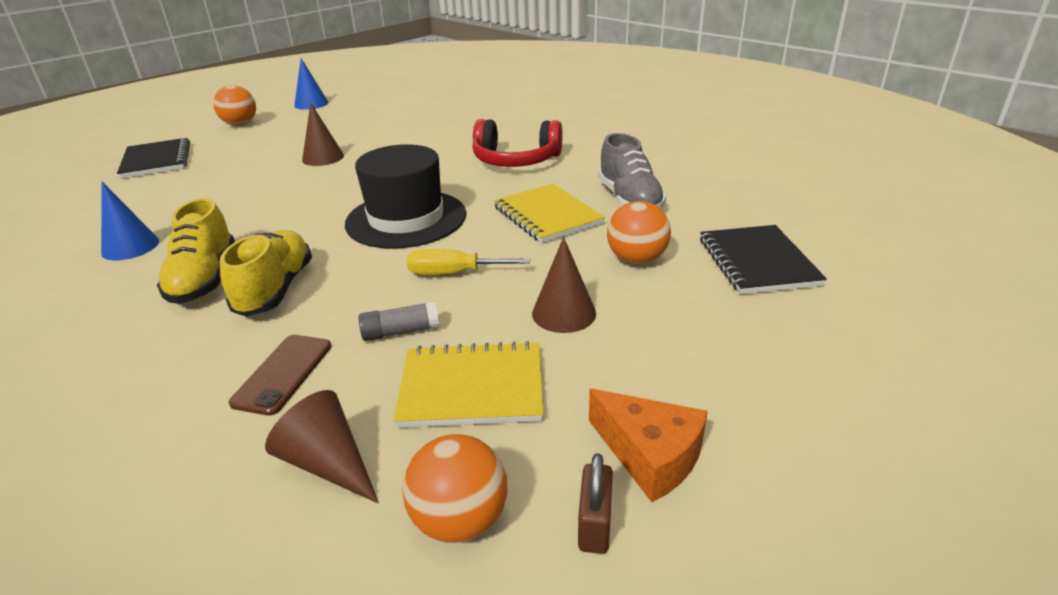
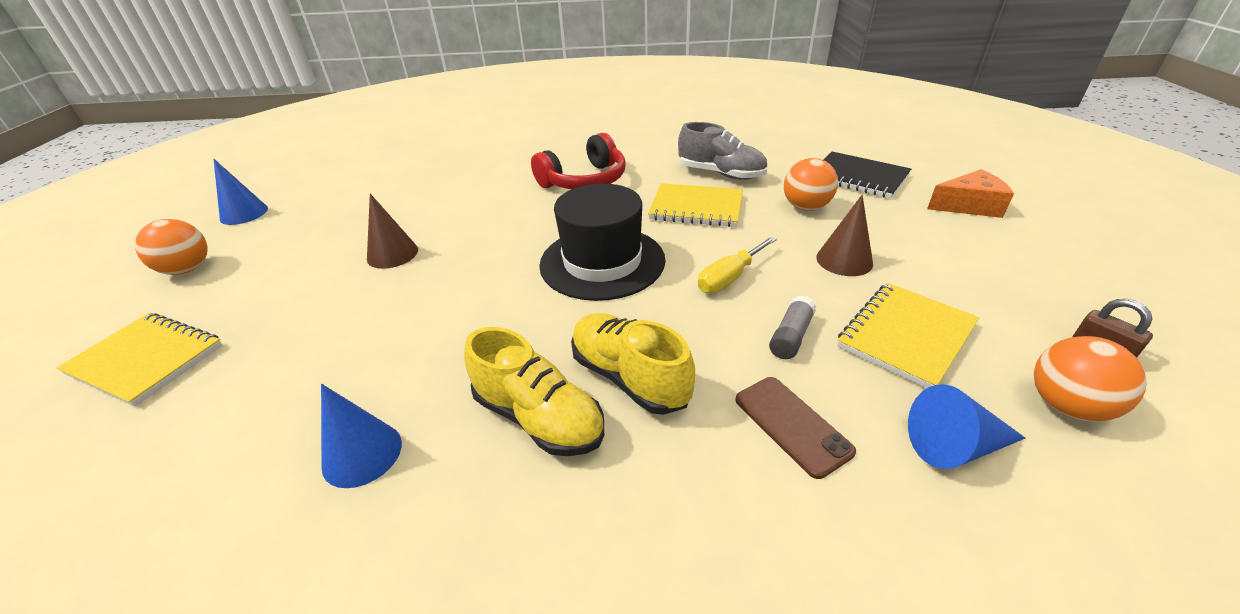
camera: 45 degrees left, 5 degrees up
black notebook [117,138,190,179] -> yellow notebook [56,313,223,407]
brown cone [265,390,379,503] -> blue cone [908,384,1026,469]
orange cheese [589,389,708,502] -> orange cheese moved to [927,169,1014,218]

